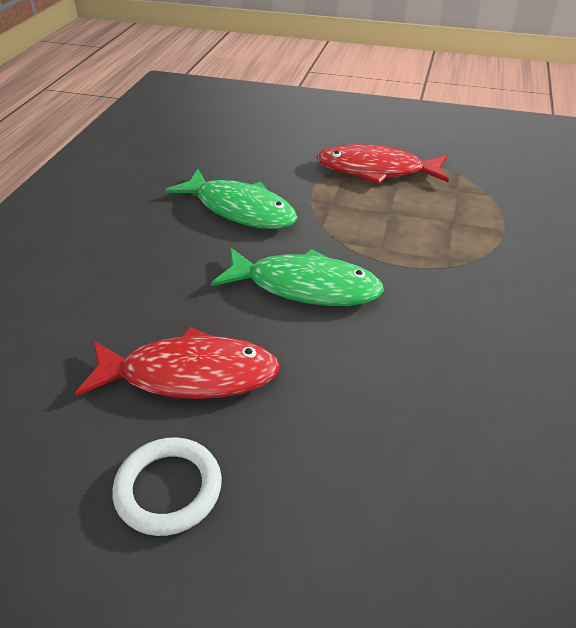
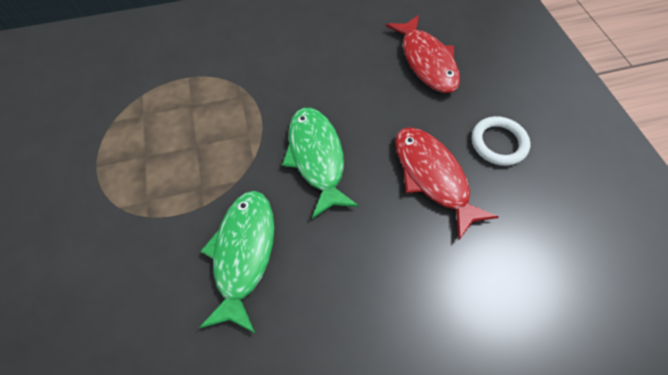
camera: 120 degrees left, 20 degrees up
red fish [316,144,449,184] -> red fish moved to [386,15,460,93]

